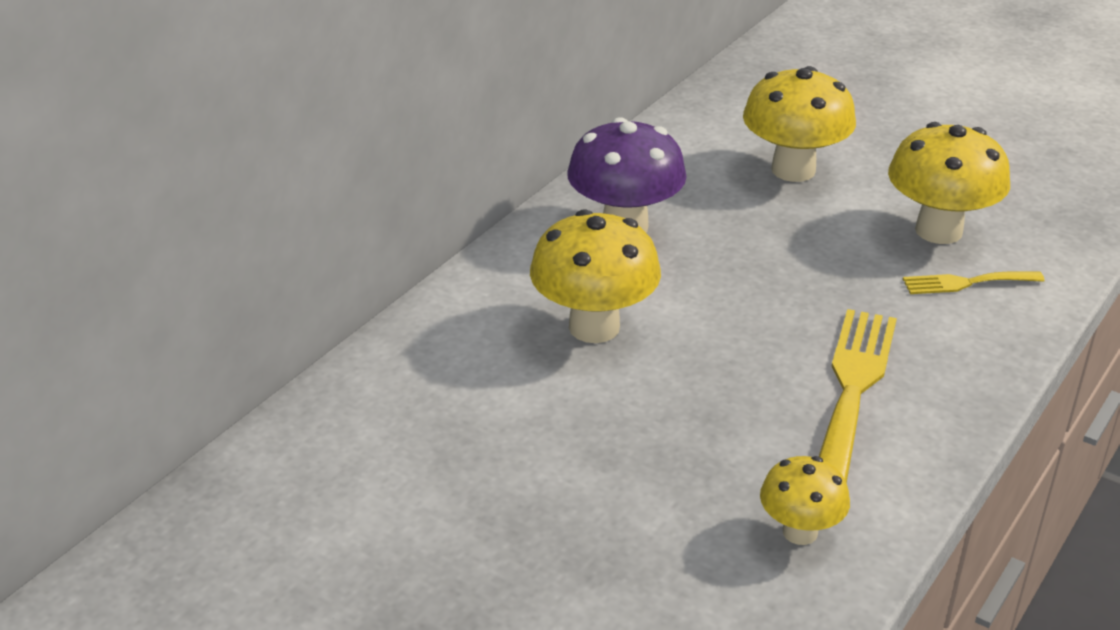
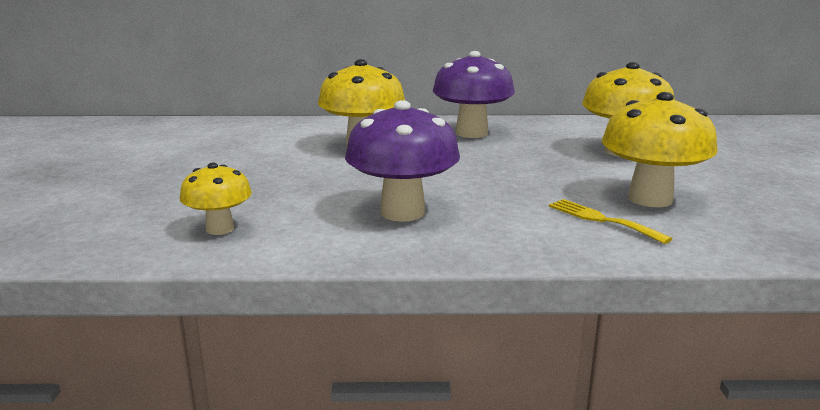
camera: 55 degrees right, 15 degrees down
yellow fork [819,309,897,483] -> purple mushroom [345,100,460,222]

